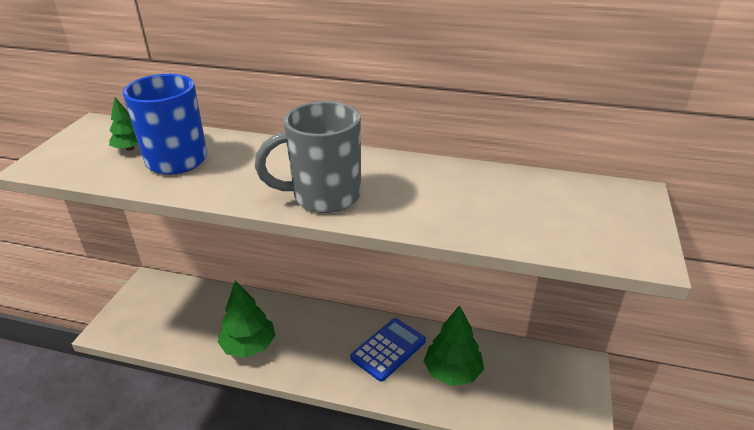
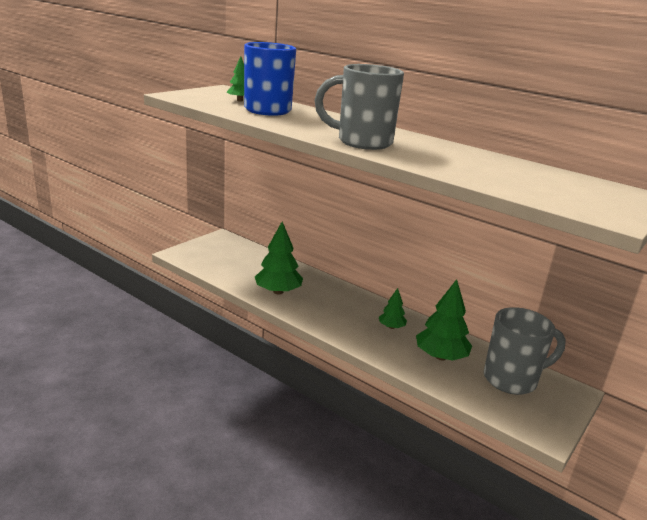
camera: 20 degrees right, 10 degrees down
blue calculator [350,318,426,382] -> green tree [379,288,407,329]
none -> grey mug [484,307,566,395]

